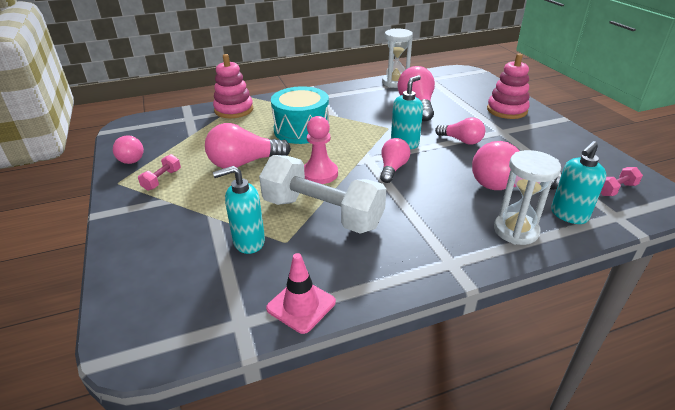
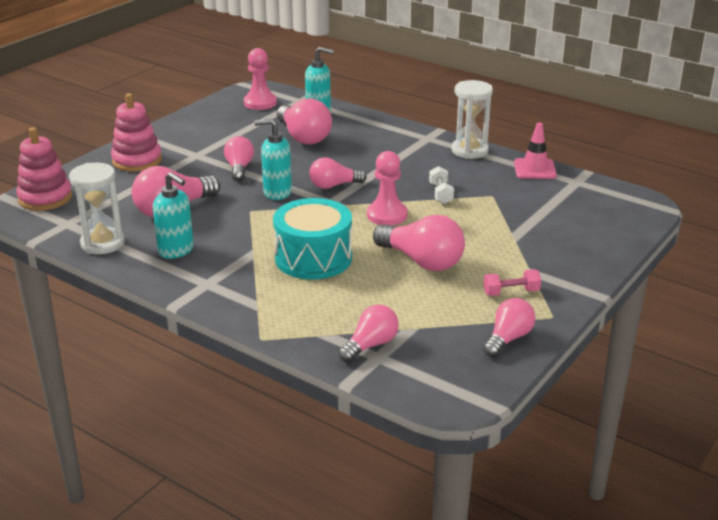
camera: 125 degrees left, 5 degrees down
pink stacking toy [213,54,253,118] -> pink stacking toy moved to [16,127,72,211]
turquoise soap dispenser [213,166,265,254] -> turquoise soap dispenser moved to [153,172,194,259]
white dumbbell [259,155,386,234] -> white dumbbell [429,166,454,204], size x0.40
white hourglass [494,150,561,245] -> white hourglass moved to [452,80,493,159]
pink dumbbell [601,167,643,196] -> pink pawn [244,48,277,110]
none -> pink light bulb [338,305,399,362]

